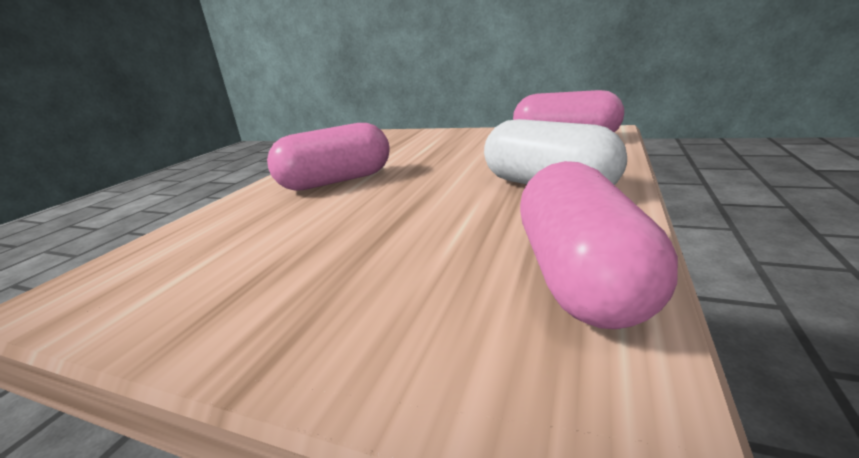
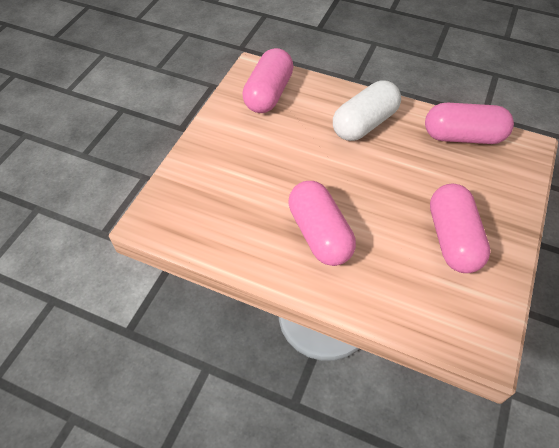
camera: 90 degrees left, 30 degrees up
none -> pink capsule [430,184,491,273]

